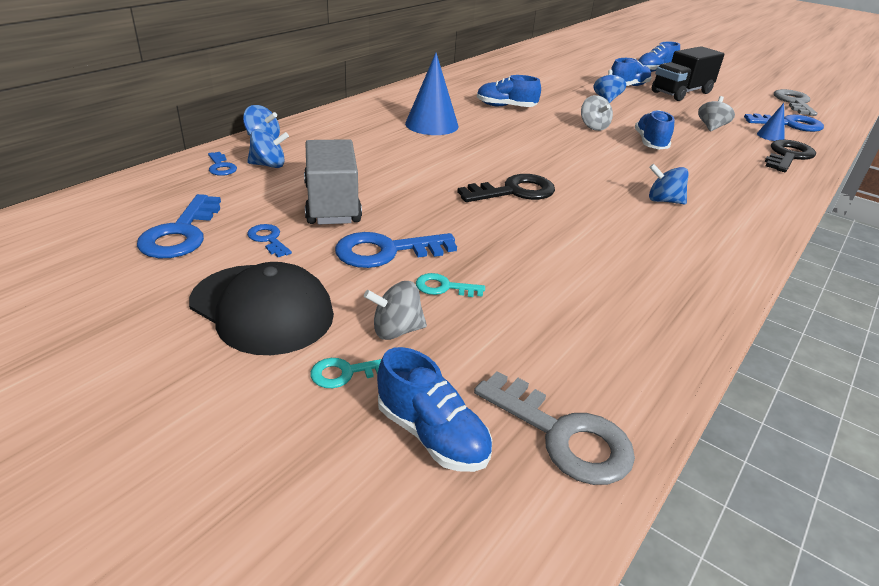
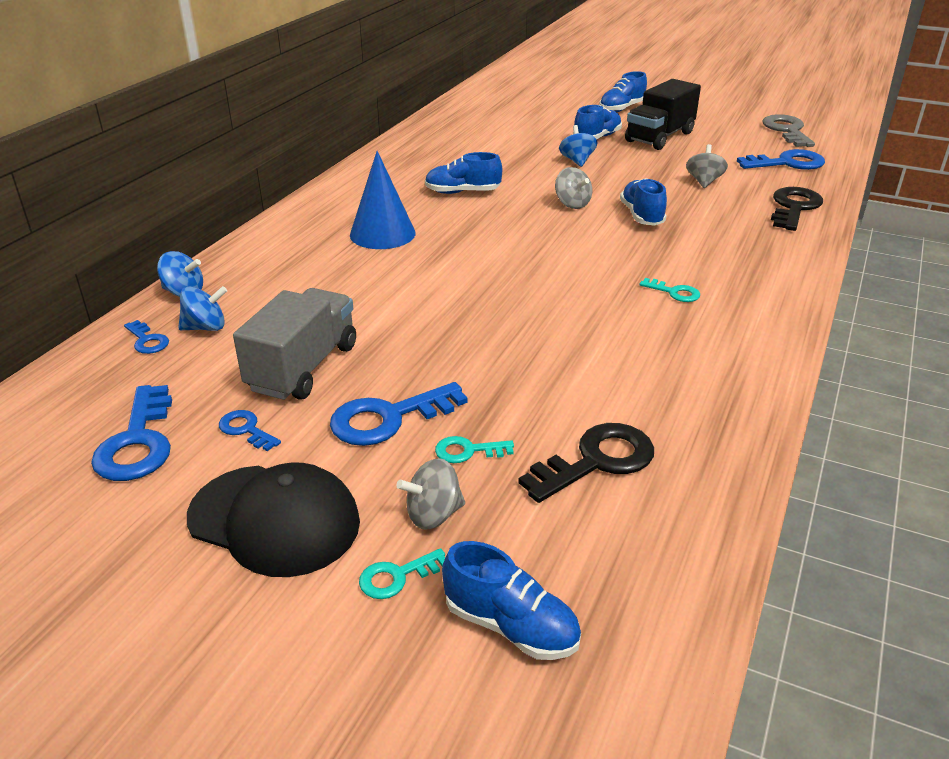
camera: 10 degrees left, 0 degrees up
grey truck [304,139,362,224] -> grey truck turned 45 degrees clockwise [233,288,356,400]
black key [457,174,555,202] -> black key moved to [518,423,654,503]
grey key [474,371,635,485] -> none
blue spinning top [649,164,689,205] -> turquoise key [639,278,700,302]
blue cone [757,103,785,141] -> none

